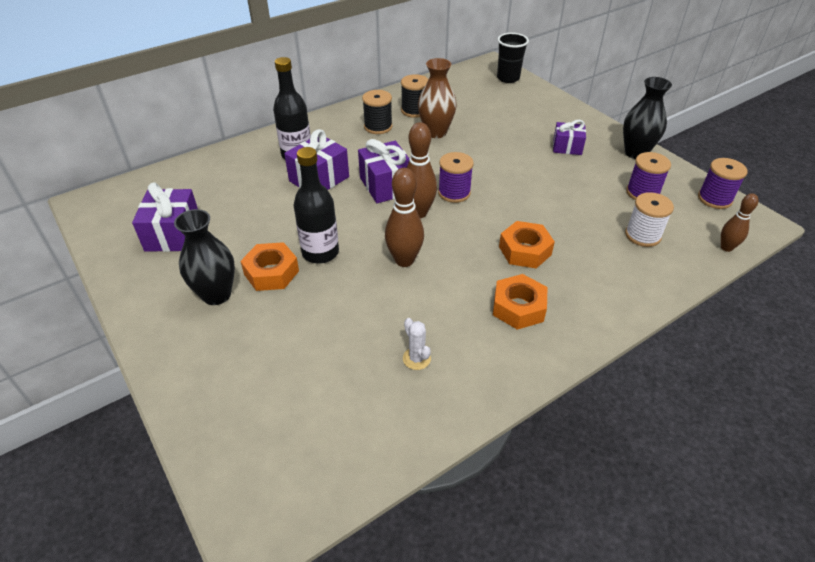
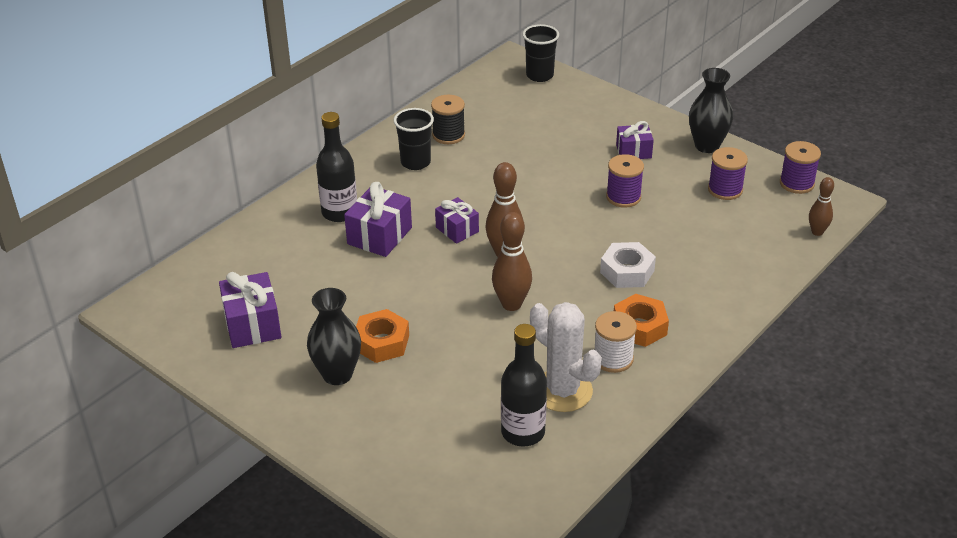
camera: 15 degrees left, 5 degrees down
black bottle [294,147,339,264] -> black bottle moved to [501,324,547,446]
purple gift [358,139,409,203] -> purple gift [435,197,479,244], size x0.65
black spool [362,90,393,134] -> black cup [394,108,434,170]
white cactus [403,318,431,370] -> white cactus [530,302,602,412], size x2.18
brown vase [418,58,457,138] -> none
purple spool [438,152,474,203] -> purple spool moved to [606,154,644,208]
orange nut [499,221,555,268] -> white nut [600,242,656,288]
white spool [625,192,674,247] -> white spool moved to [595,311,637,373]

